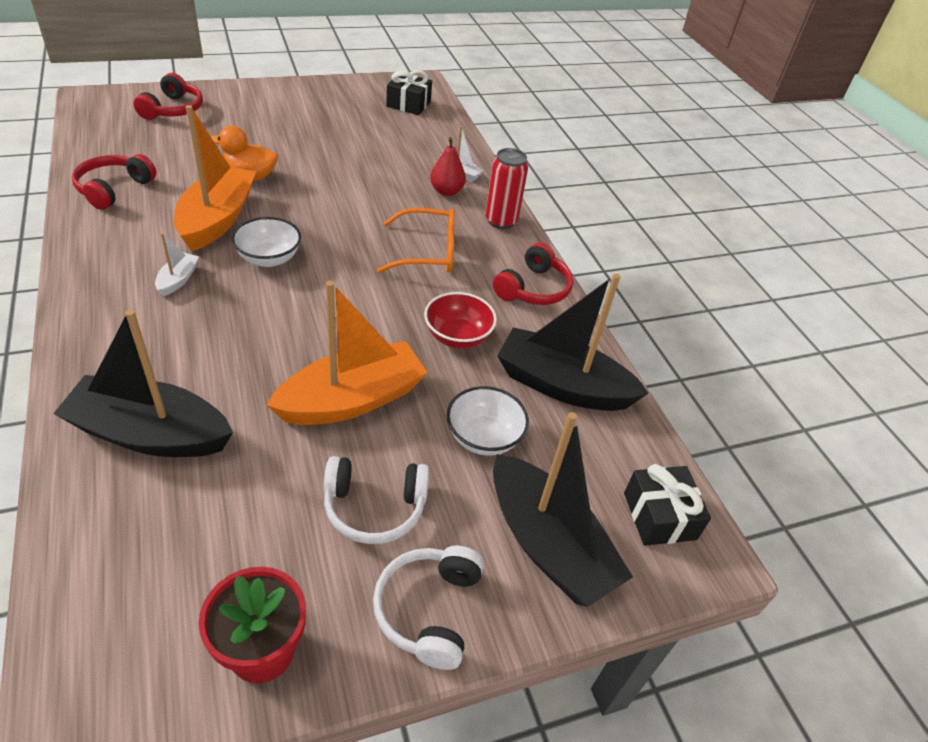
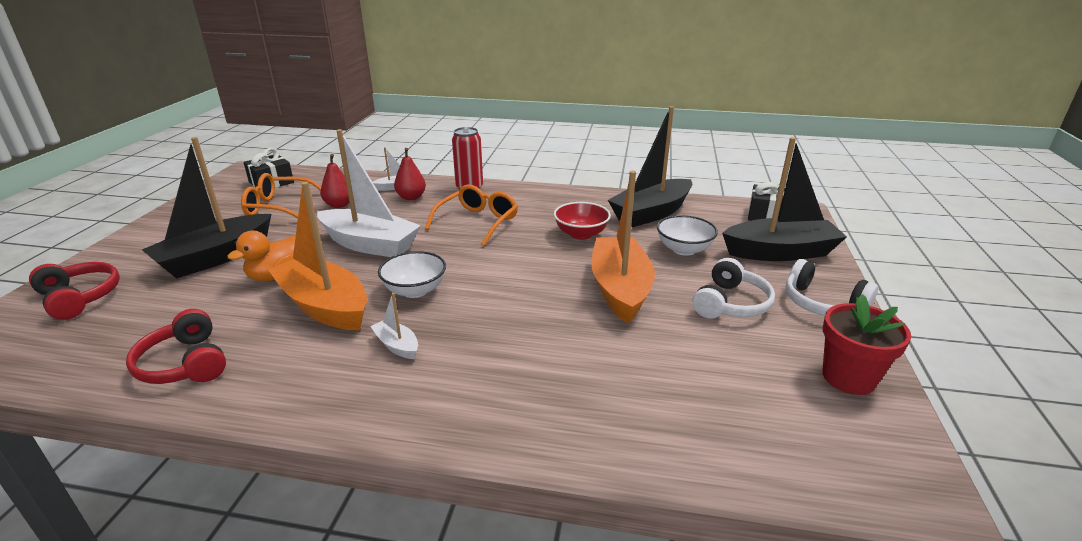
camera: 55 degrees left, 15 degrees down
black boat [53,309,233,457] -> black boat moved to [142,137,271,279]
red headphones [493,243,573,305] -> none
none -> orange glasses [241,173,321,218]
none -> white boat [317,129,421,257]
none -> red pear [320,154,350,208]

